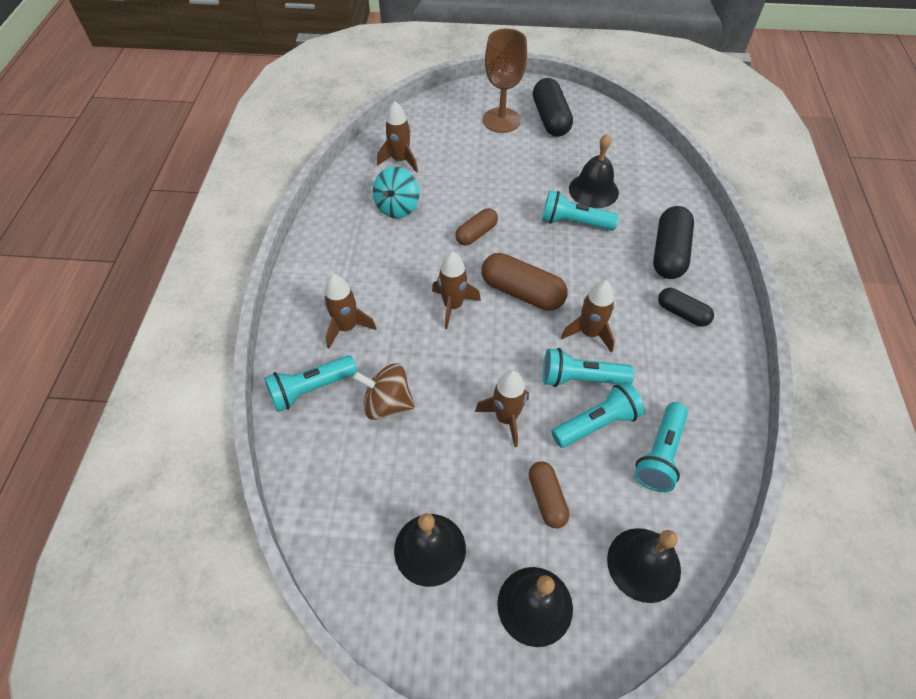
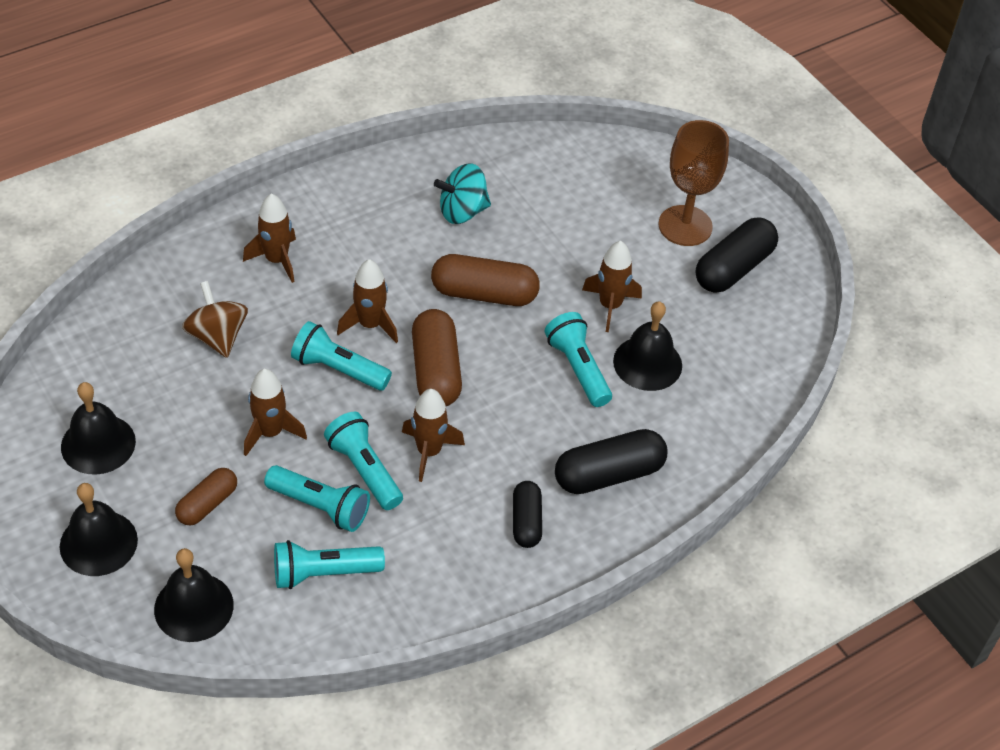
camera: 50 degrees right, 5 degrees down
turquoise flashlight [264,355,357,412] -> turquoise flashlight moved to [291,321,392,391]
brown rocket [377,101,418,173] -> brown rocket moved to [582,241,642,332]
brown capsule [455,208,498,245] -> brown capsule [431,254,540,306], size x1.63

